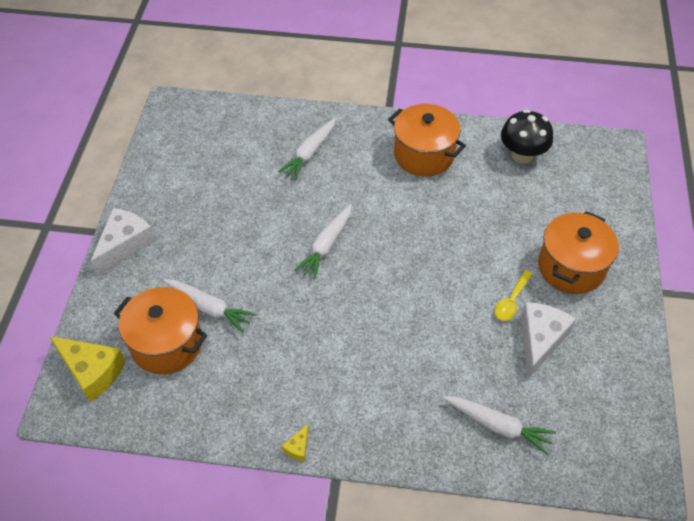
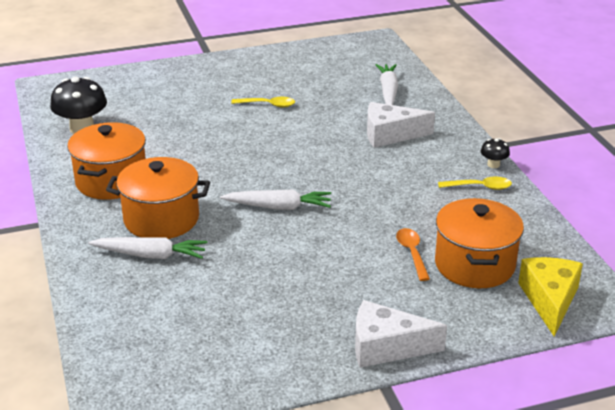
camera: 115 degrees left, 20 degrees down
white carrot [163,279,256,333] -> orange spoon [396,228,430,281]
yellow cheese [282,424,309,461] -> black mushroom [481,138,510,168]
white cheese [521,302,576,379] -> white cheese moved to [367,102,435,148]
orange pot [538,211,619,294] -> orange pot moved to [106,157,210,239]
none -> yellow spoon [438,177,512,190]

